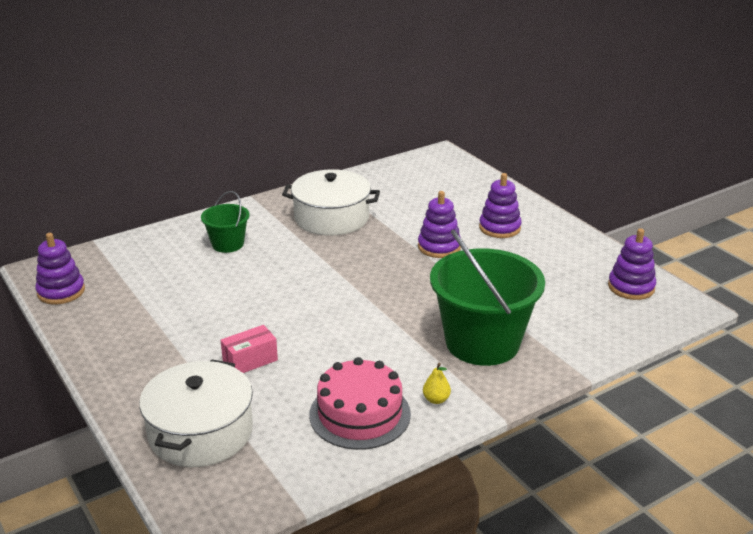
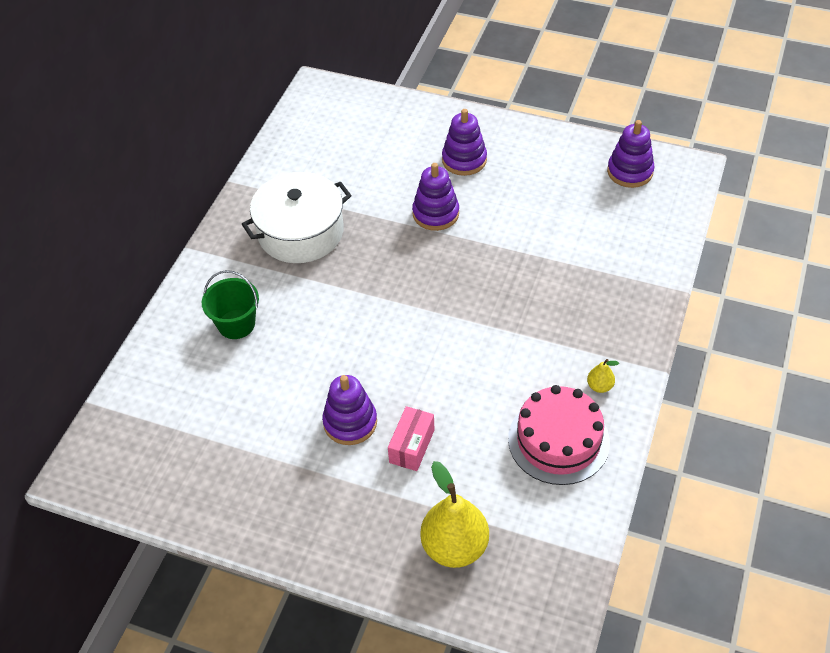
camera: 35 degrees left, 20 degrees up
purple stacking toy [35,233,85,304] -> purple stacking toy moved to [322,375,377,445]
white pot [139,359,253,467] -> yellow pear [420,461,489,568]
green bucket [430,229,545,366] -> none

